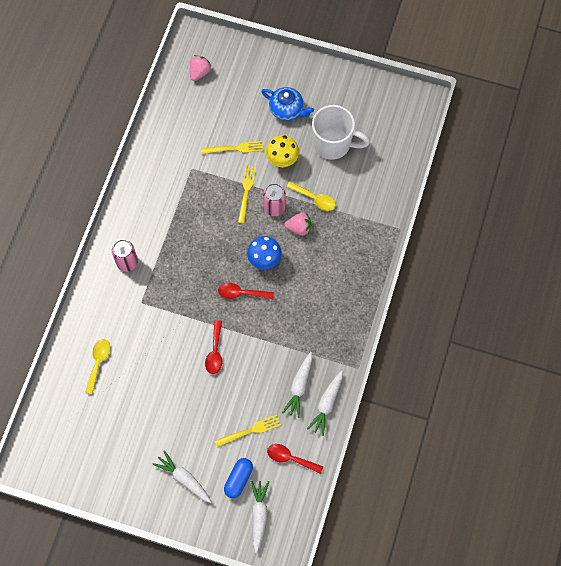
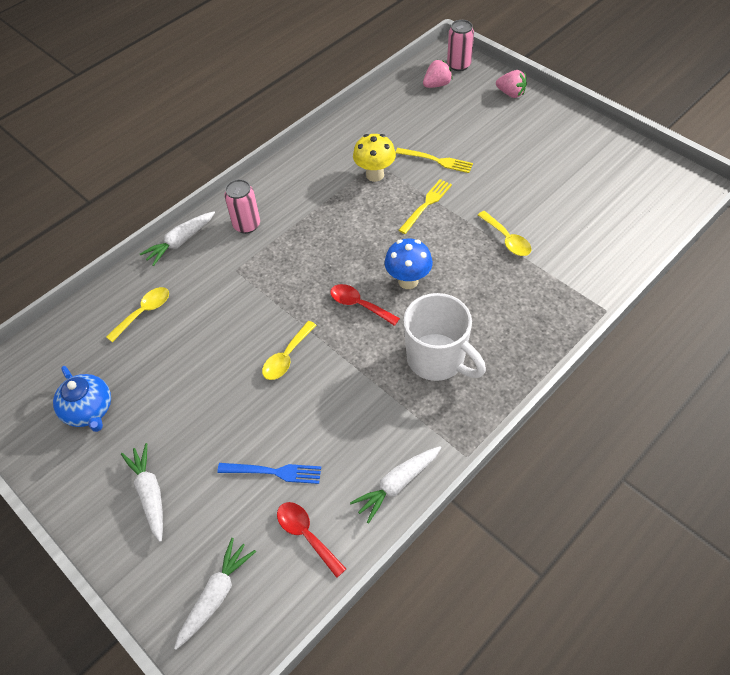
camera: 30 degrees right, 15 degrees down
red spoon [205,320,222,374] -> yellow spoon [262,321,316,380]
yellow fork [215,415,281,447] -> blue fork [217,463,321,484]
blue capsule [224,458,253,498] -> none
blue teapot [261,87,314,121] -> blue teapot moved to [53,366,111,432]
pink can [263,183,285,216] -> pink can moved to [447,20,474,71]
yellow mushroom [266,135,299,168] -> yellow mushroom moved to [353,134,396,182]
white carrot [282,352,312,418] -> white carrot moved to [140,211,215,266]
pink strawberry [284,213,311,236] -> pink strawberry moved to [496,70,527,98]
white mug [312,105,370,160] -> white mug moved to [404,293,486,381]

